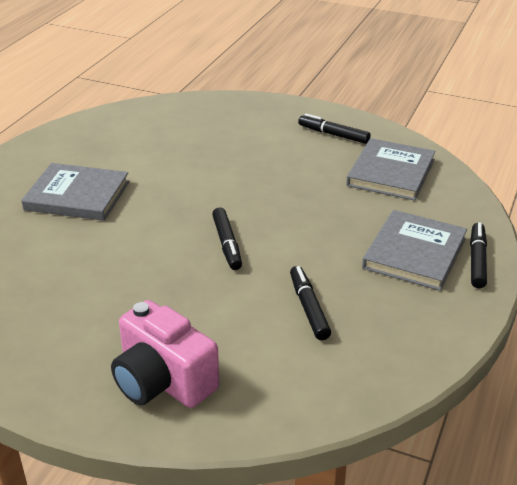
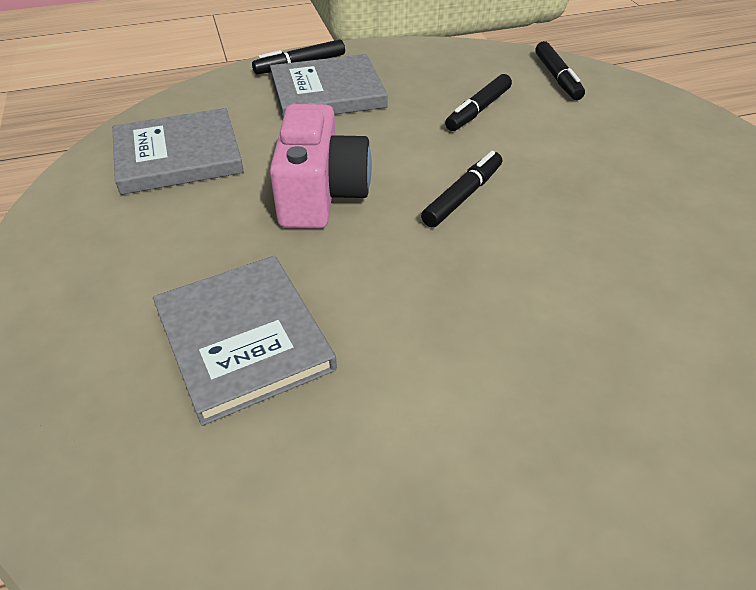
camera: 130 degrees left, 10 degrees up
grey book [21,163,129,221] -> grey book moved to [153,256,337,426]
pink camera [111,300,219,408] -> pink camera moved to [270,104,372,229]
black marker [298,114,370,144] -> black marker moved to [535,41,585,100]

